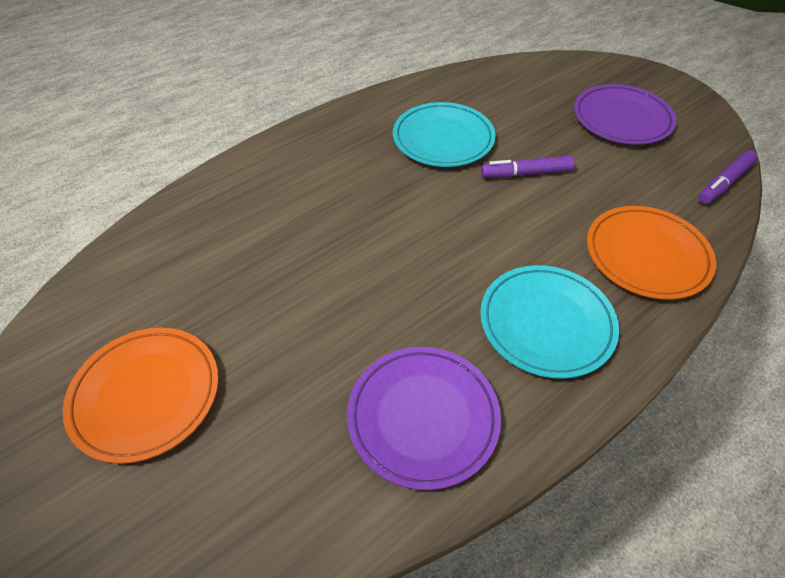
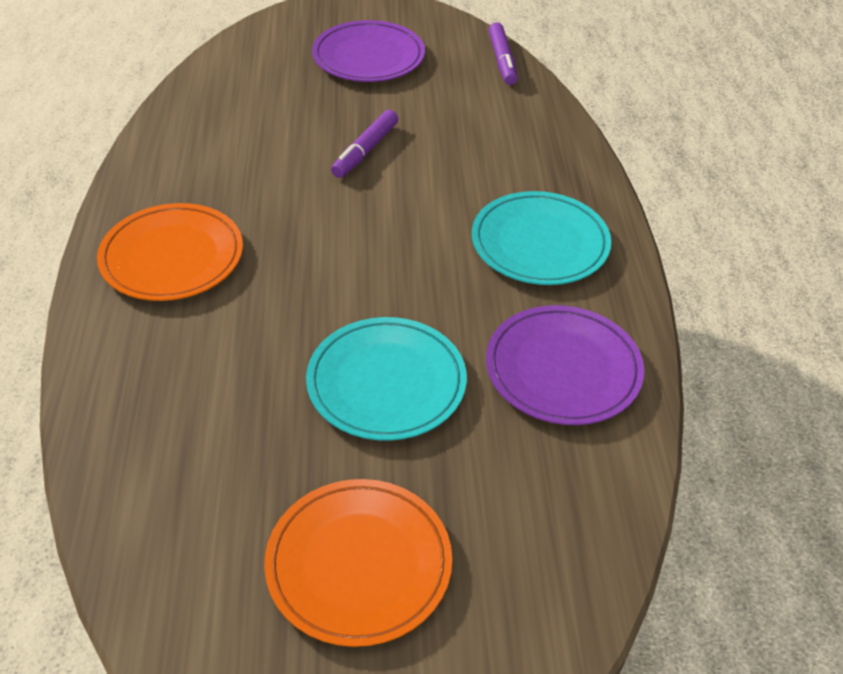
camera: 55 degrees left, 5 degrees down
turquoise plate [393,102,496,167] -> turquoise plate moved to [306,317,467,441]
orange plate [587,206,716,300] -> orange plate moved to [97,203,243,301]

